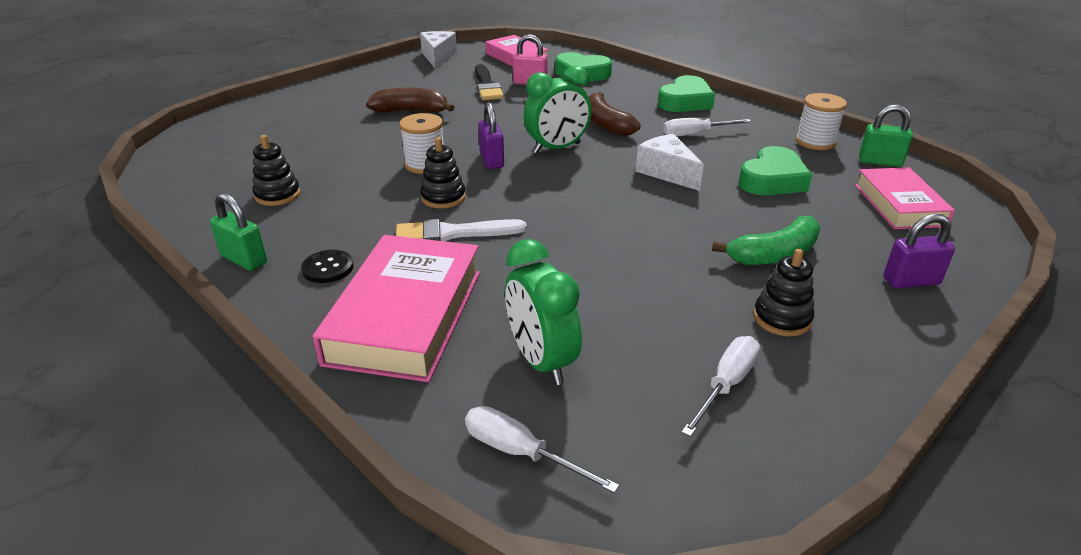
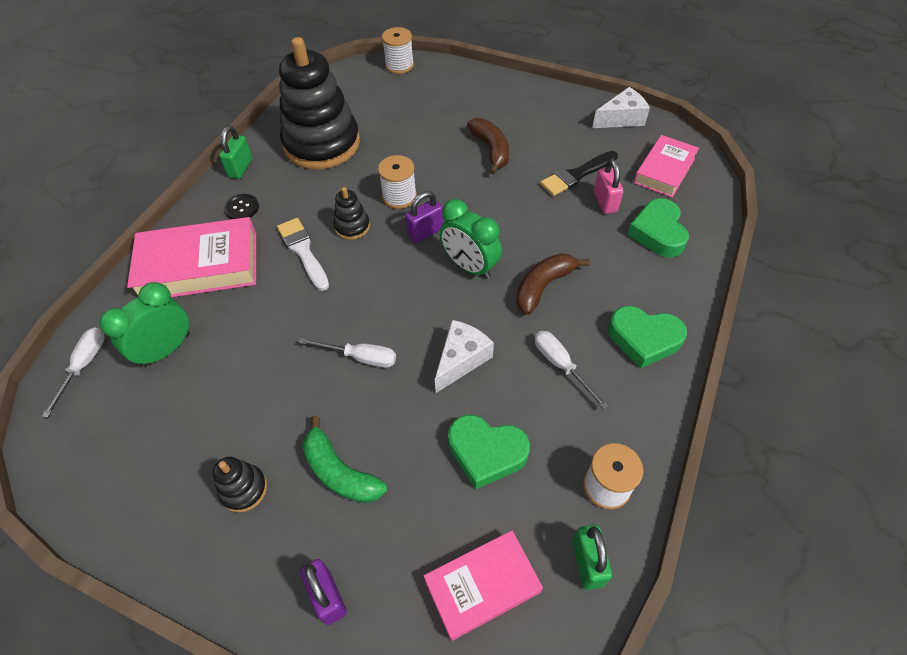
camera: 70 degrees right, 20 degrees up
black stacking toy [252,135,300,206] -> black stacking toy [279,37,360,169], size x2.40
white screwdriver [681,336,760,437] -> white screwdriver moved to [299,338,396,368]
none -> white spool [382,27,414,74]

